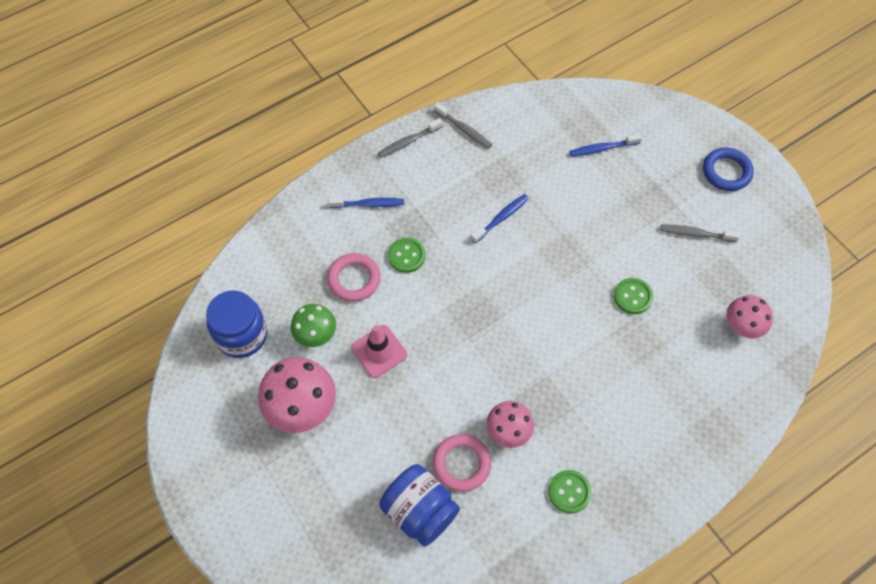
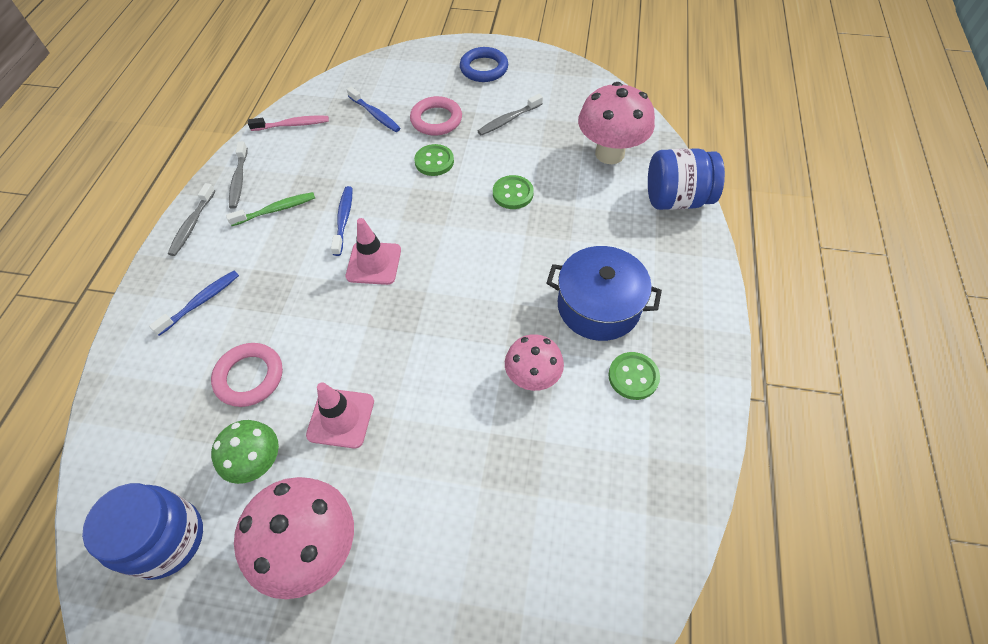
camera: 45 degrees left, 5 degrees down
blue jar [380,464,460,547] -> blue jar moved to [648,148,725,210]
green button [388,238,425,273] -> green button moved to [414,144,454,176]
pink ring [433,434,491,492] -> pink ring moved to [410,96,462,136]
grey toothbrush [434,102,492,149] -> grey toothbrush turned 90 degrees clockwise [229,141,248,209]
blue toothbrush [570,134,642,157] -> blue toothbrush turned 75 degrees counterclockwise [347,87,401,132]
pink mushroom [726,295,773,338] -> pink mushroom [578,82,655,164], size x1.61
none -> green toothbrush [226,192,315,226]
none -> pink toothbrush [248,116,329,131]
none -> pink traffic cone [346,218,401,285]
none -> blue pot [546,246,662,341]

